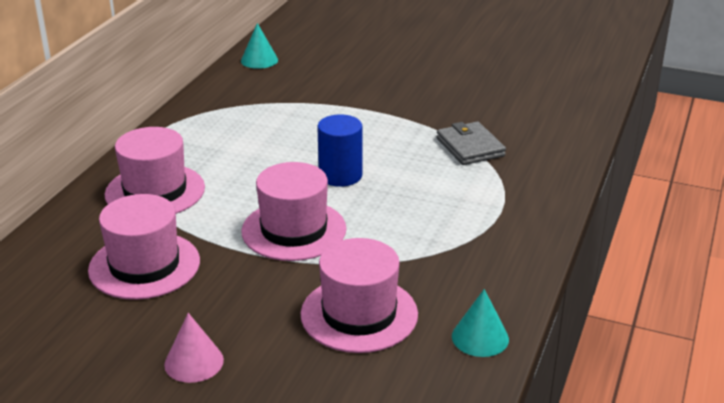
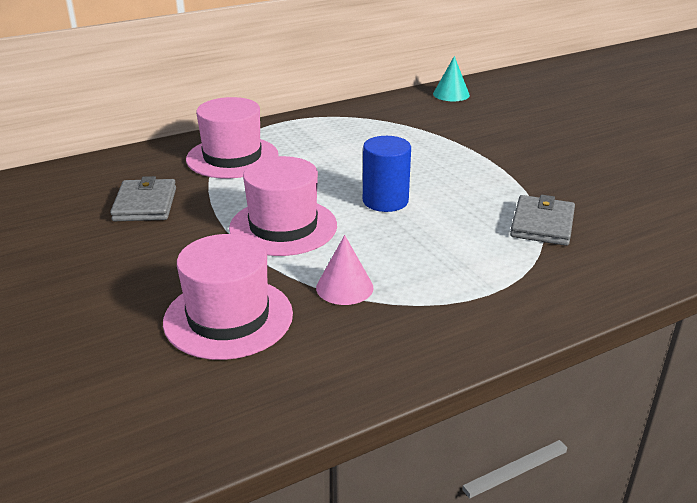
camera: 40 degrees right, 0 degrees up
pink hat [88,194,200,300] -> grey wallet [110,176,176,221]
pink cone [164,313,224,383] -> pink cone moved to [316,235,373,305]
turquoise cone [452,289,509,357] -> none

